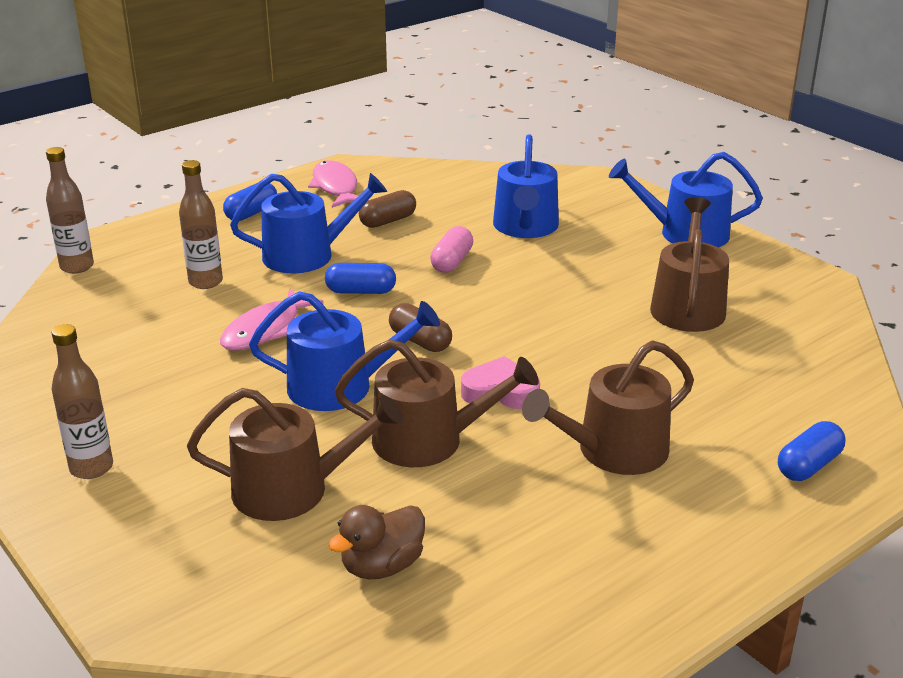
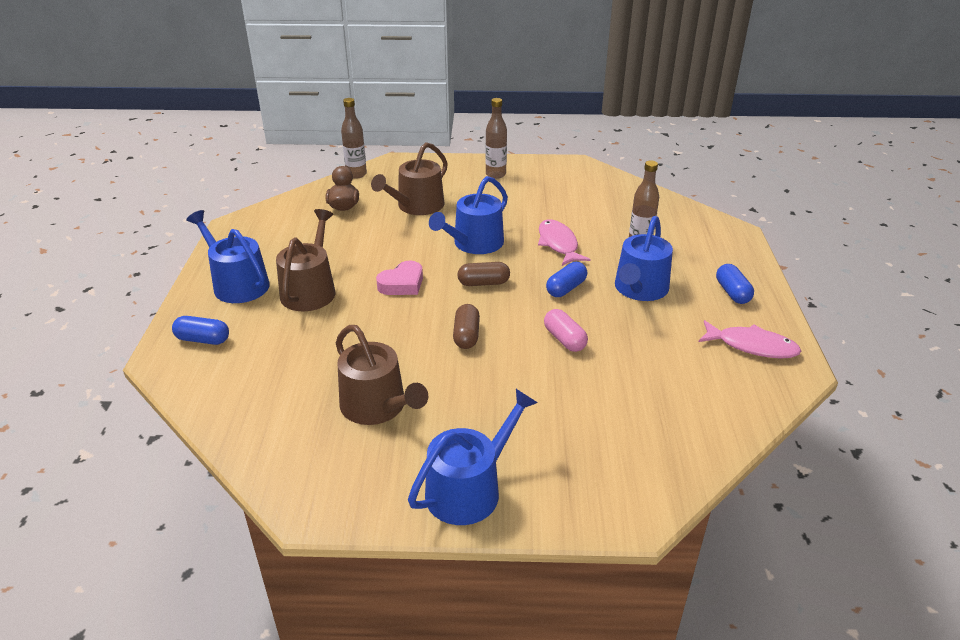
camera: 130 degrees right, 5 degrees up
brown bottle [46,147,94,274] -> brown bottle moved to [341,98,367,179]
brown watering can [335,339,539,467] -> none
brown capsule [359,190,416,228] -> brown capsule moved to [453,304,480,349]
blue watering can [493,134,559,238] -> blue watering can moved to [186,210,270,303]
blue capsule [778,421,846,481] -> blue capsule turned 75 degrees counterclockwise [172,316,229,345]

